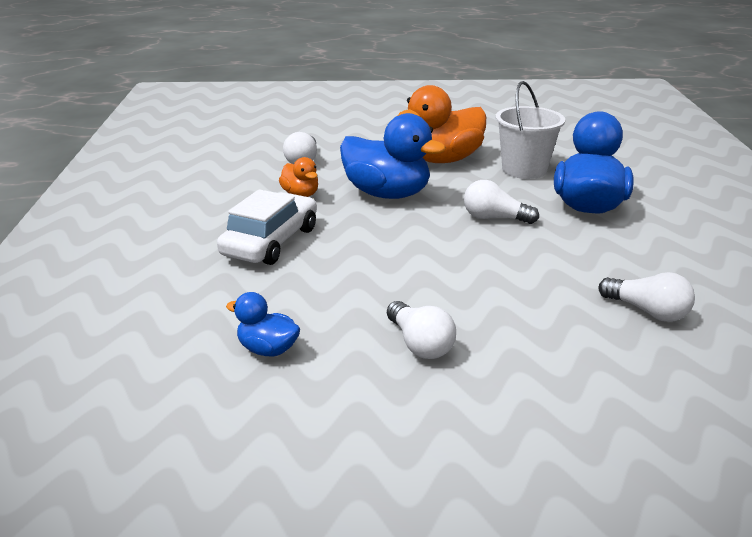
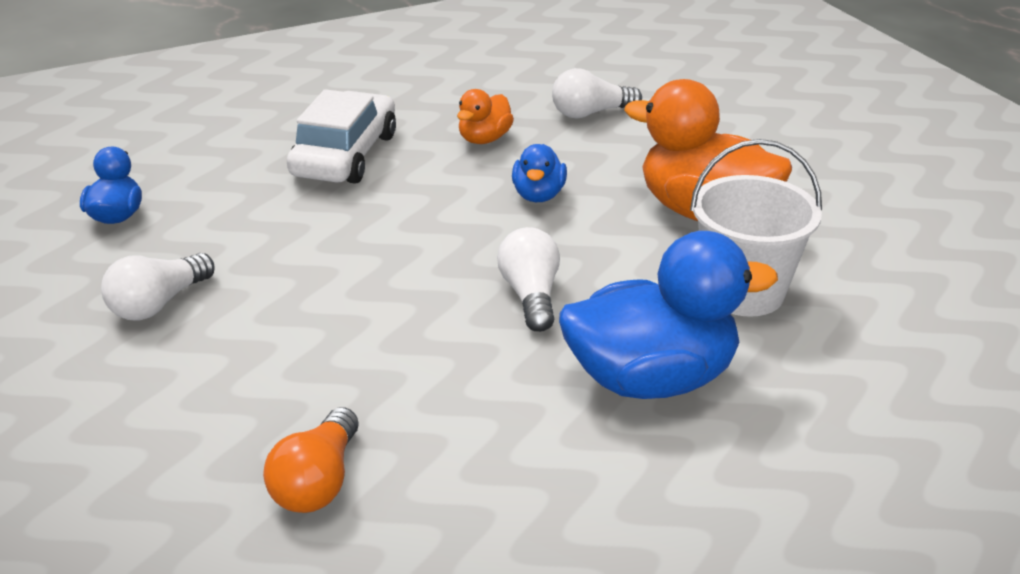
camera: 65 degrees right, 5 degrees up
white car [217,189,317,265] -> white car turned 75 degrees counterclockwise [287,89,396,184]
blue duck [340,113,446,199] -> blue duck [512,144,567,202], size x0.50
white light bulb [599,272,695,322] -> orange light bulb [263,407,359,513]

